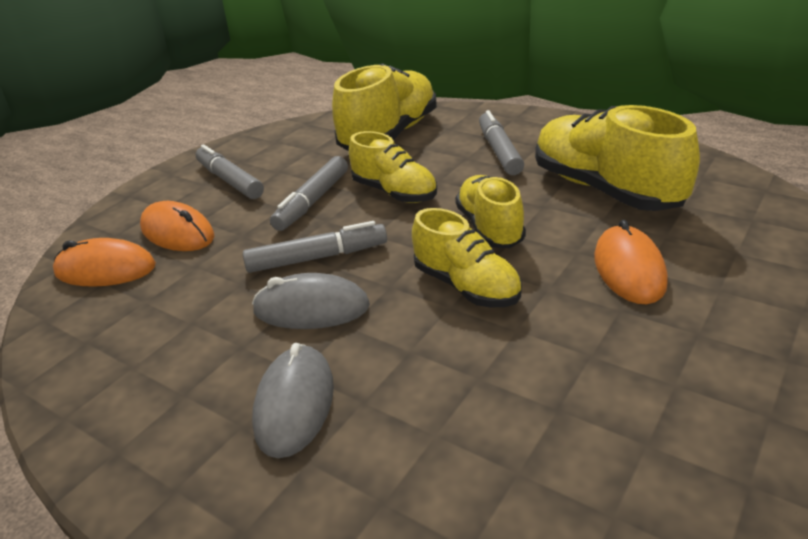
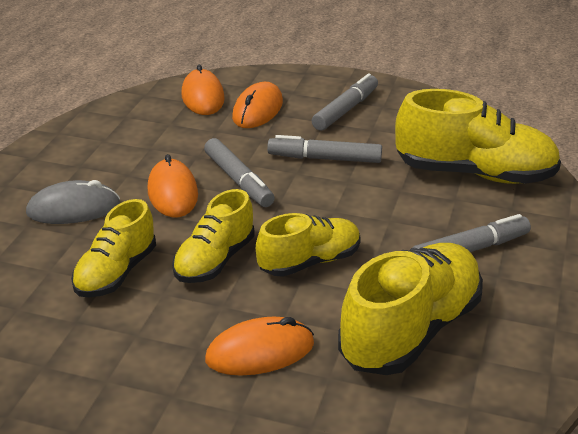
camera: 70 degrees right, 0 degrees up
grey mouse [252,273,370,329] -> orange mouse [148,154,198,217]
yellow shoe [349,131,437,203] -> yellow shoe moved to [71,199,156,297]

